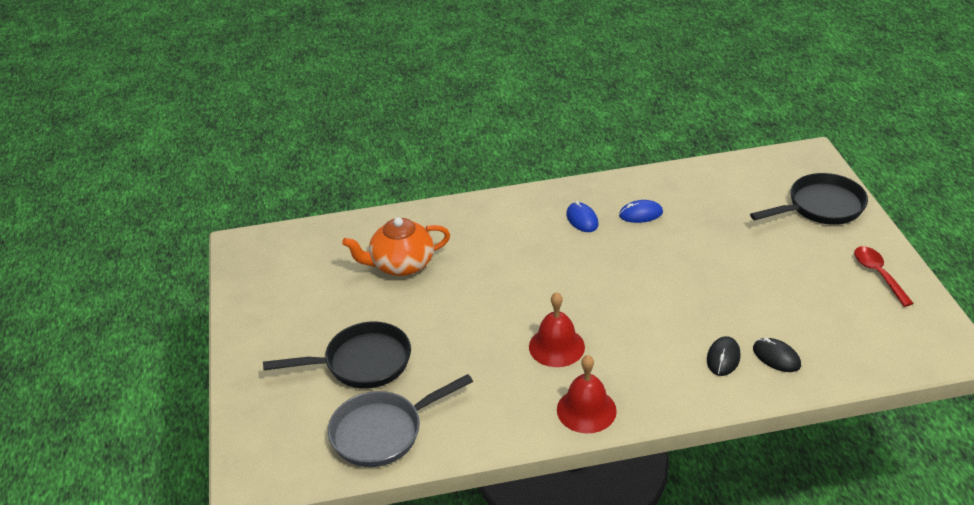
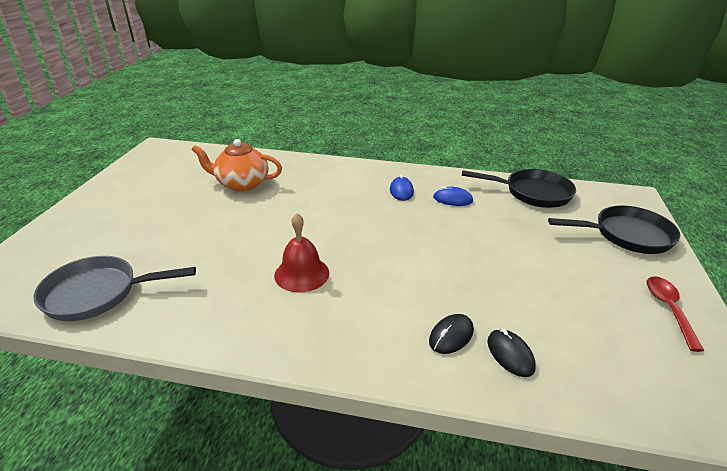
camera: 20 degrees right, 5 degrees down
black pan [263,322,411,389] -> black pan moved to [462,169,576,208]
red bell [557,355,617,433] -> none

